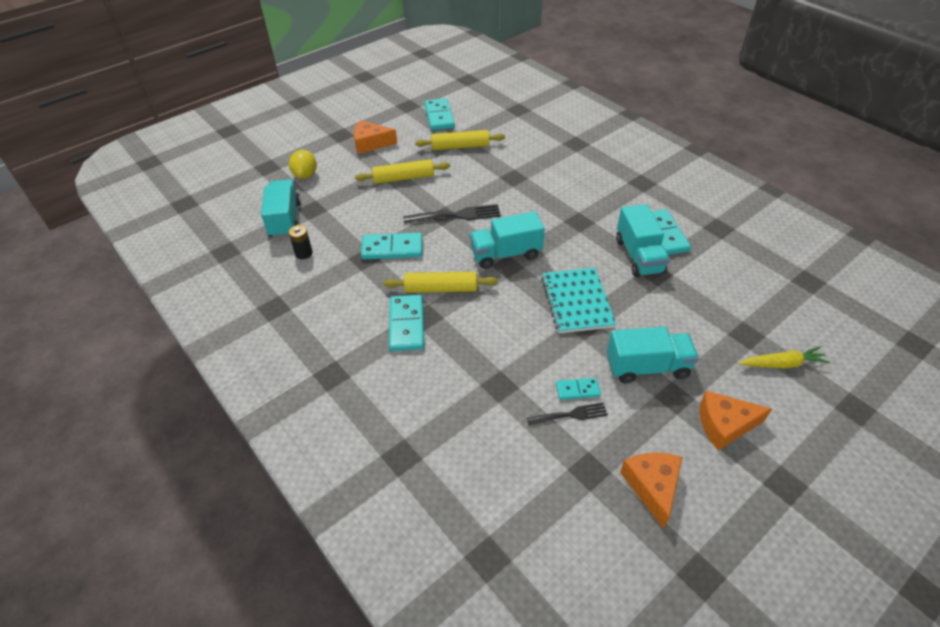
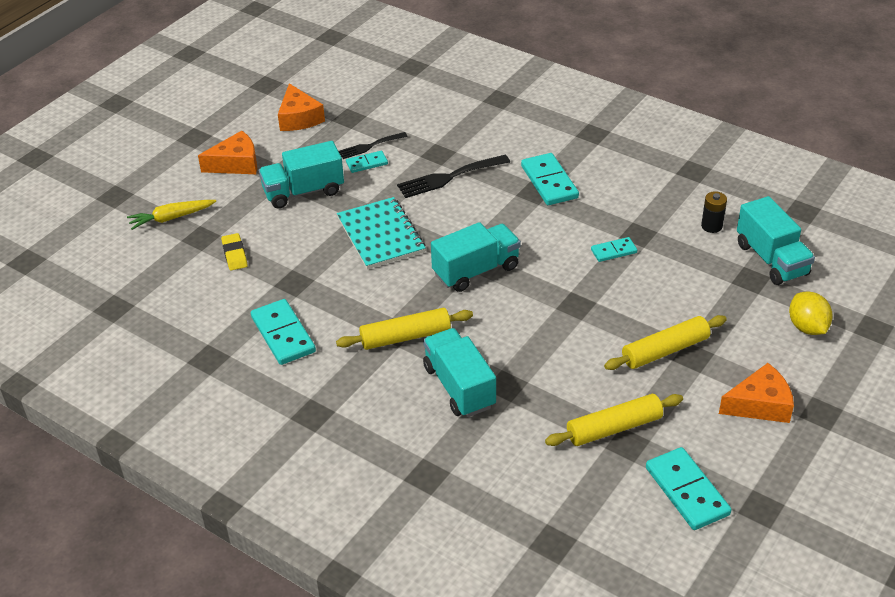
camera: 165 degrees right, 5 degrees down
turquoise domino [361,233,423,259] -> turquoise domino [591,237,637,262], size x0.57
yellow rolling pin [384,272,498,293] -> yellow rolling pin moved to [336,308,473,350]
black fork [403,204,501,224] -> black fork moved to [397,155,510,198]
turquoise truck [616,204,670,277] -> turquoise truck moved to [423,328,496,417]
none -> yellow eraser [221,233,248,271]

